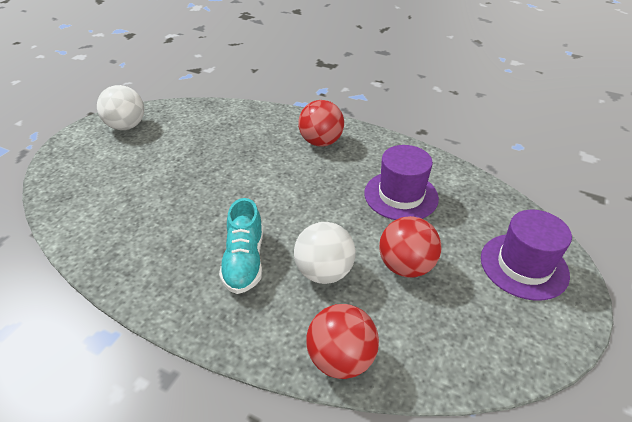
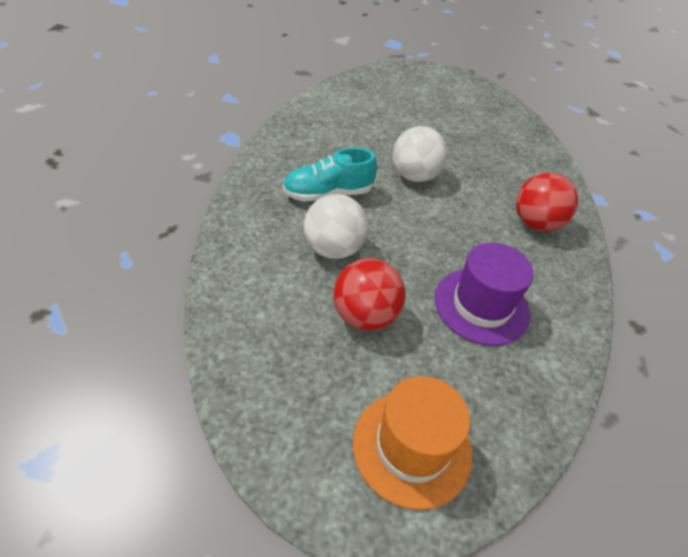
camera: 70 degrees right, 5 degrees up
white ball [97,85,144,130] -> white ball moved to [393,126,448,182]
red ball [306,304,379,379] -> none
purple hat [481,210,572,301] -> orange hat [353,376,473,510]

